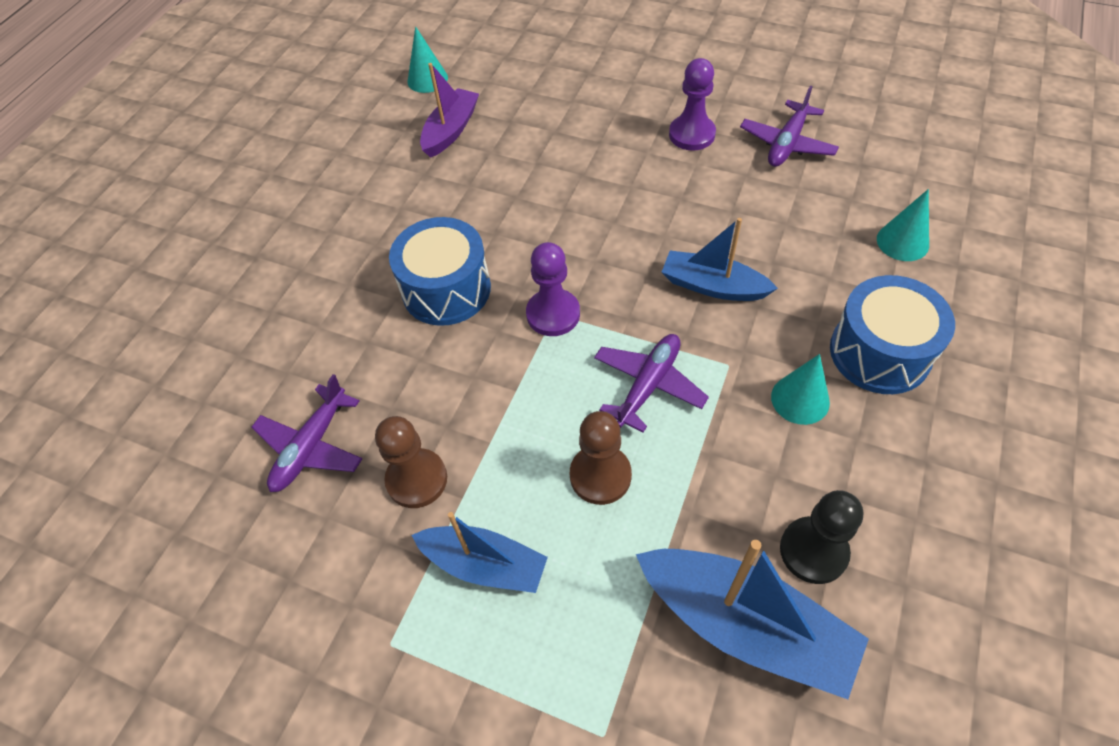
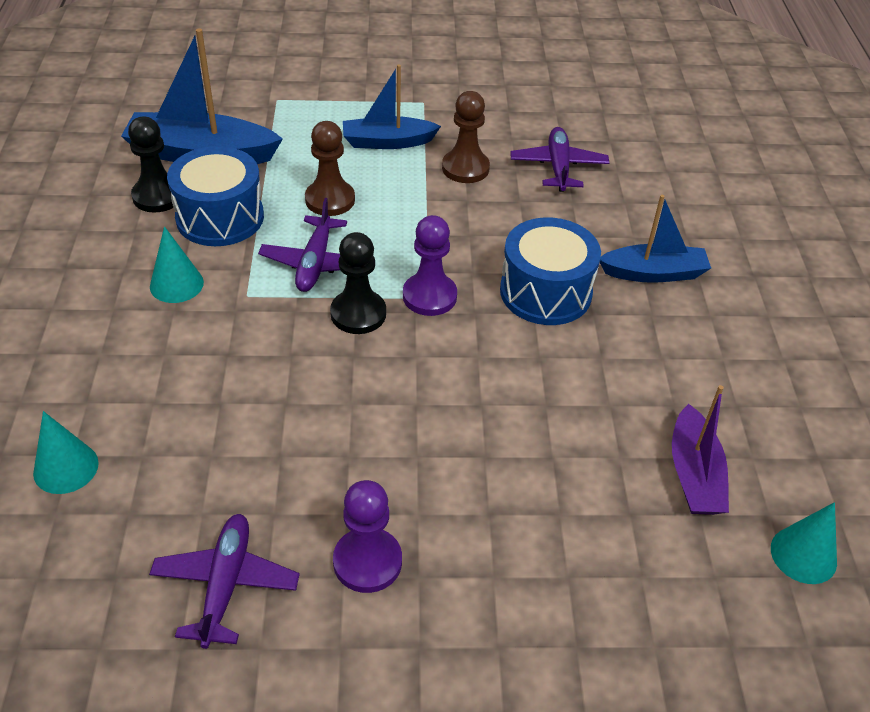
camera: 150 degrees right, 10 degrees down
blue boat [662,218,778,301] -> blue boat moved to [600,195,711,283]
blue drum [830,275,955,394] -> blue drum moved to [167,146,264,246]
none -> black pawn [330,232,386,334]

